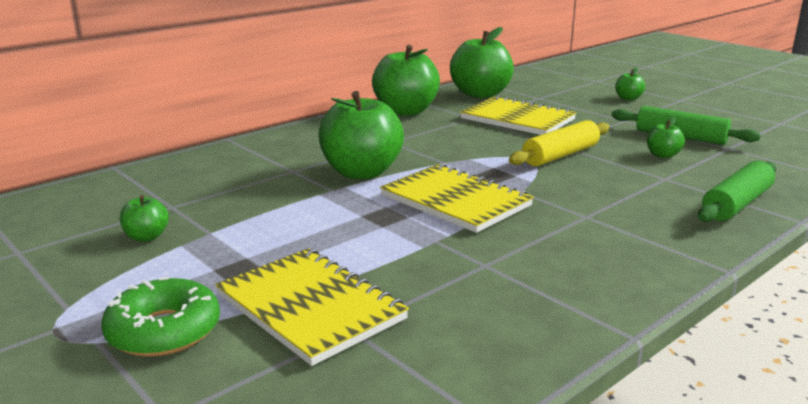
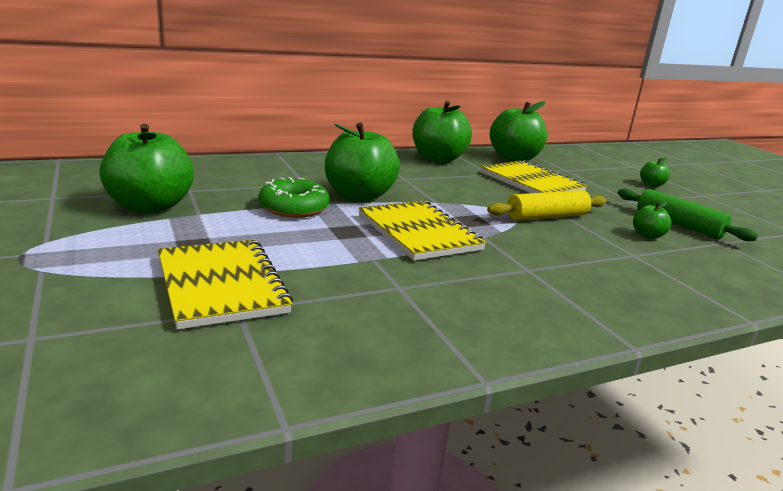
camera: 15 degrees right, 0 degrees up
green donut [101,277,220,357] -> green donut moved to [258,177,330,218]
green apple [120,195,169,242] -> green apple [100,124,194,214], size x2.21
green rolling pin [698,161,777,222] -> none

